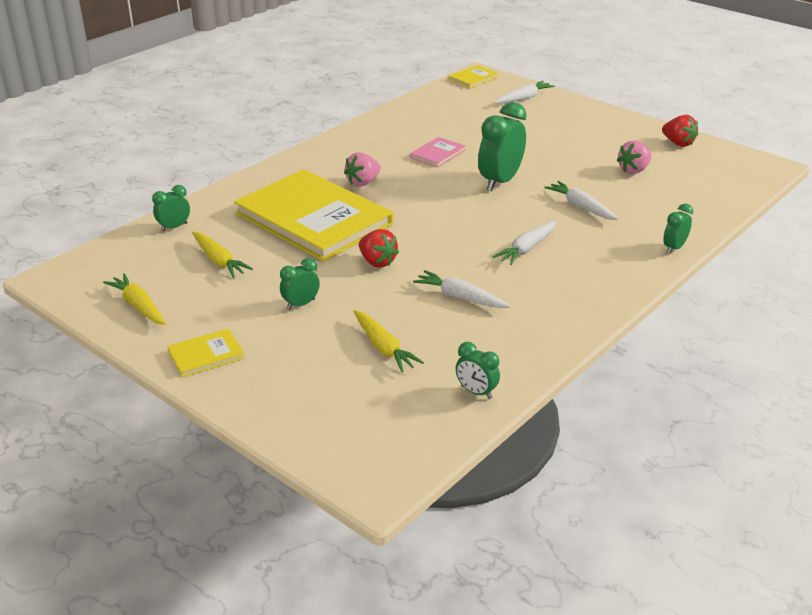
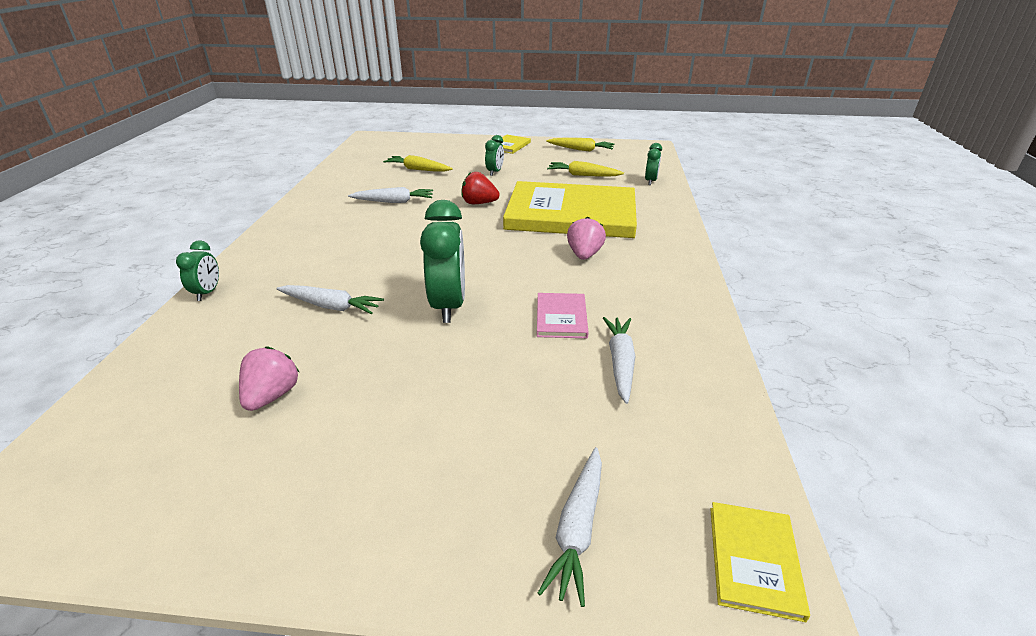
camera: 145 degrees right, 0 degrees up
green clock [456,342,500,399] -> none
white carrot [493,221,556,265] -> white carrot moved to [603,317,635,404]
red strawberry [662,115,698,147] -> none

